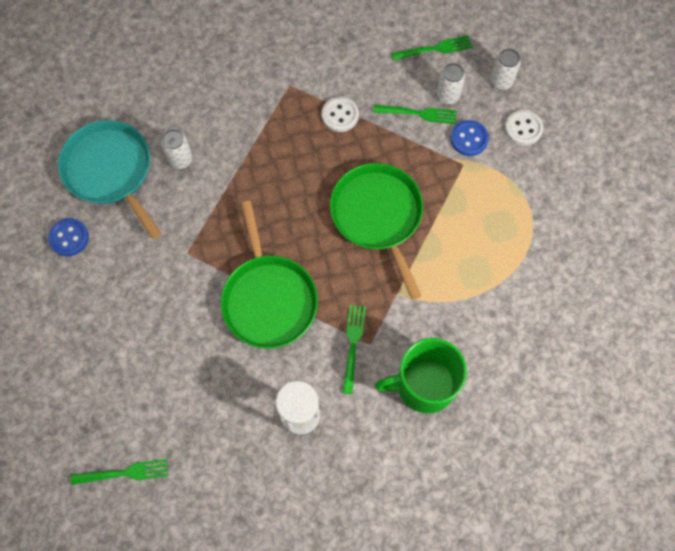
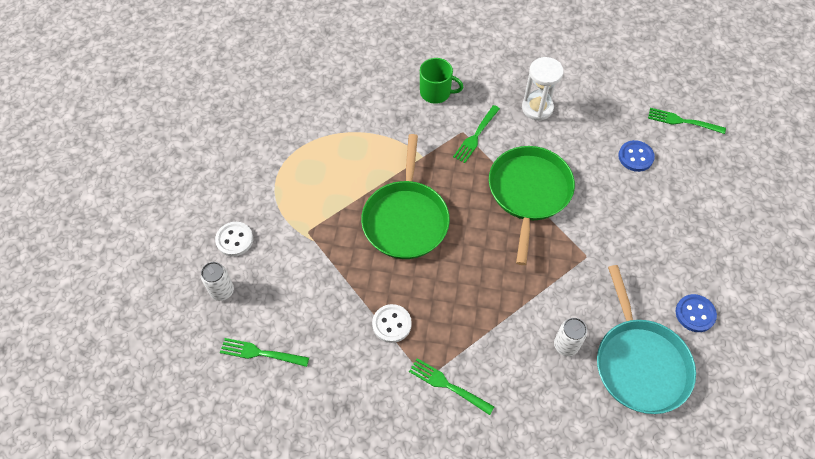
camera: 155 degrees left, 10 degrees down
green fork [373,105,457,124] -> green fork moved to [409,358,494,415]
green mug [375,338,467,413] -> green mug [420,58,463,104], size x0.65
white can [437,63,465,104] -> none
blue button [451,120,489,156] -> blue button moved to [618,140,655,172]

